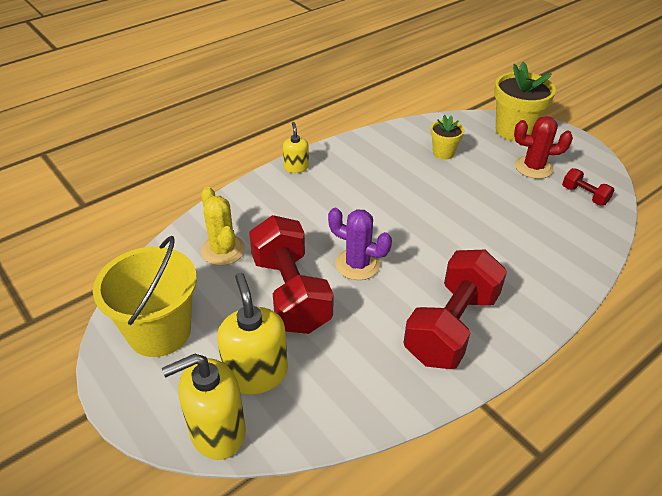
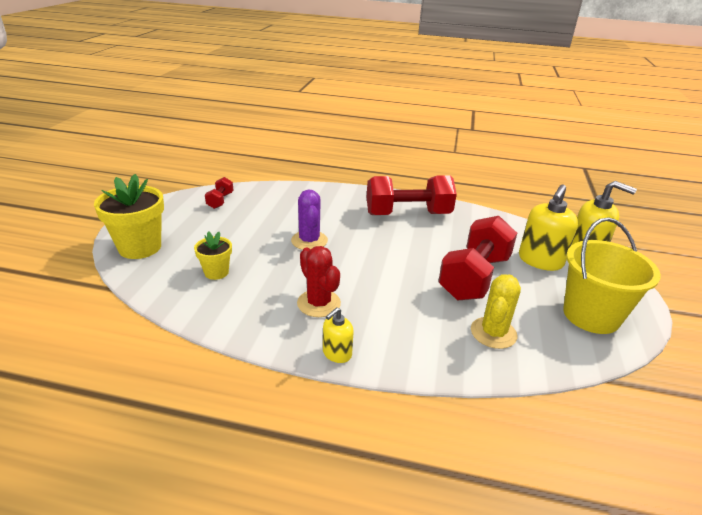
camera: 130 degrees left, 10 degrees down
purple cactus [328,208,392,280] -> purple cactus moved to [291,189,328,250]
red cactus [514,116,573,179] -> red cactus moved to [297,246,341,317]

